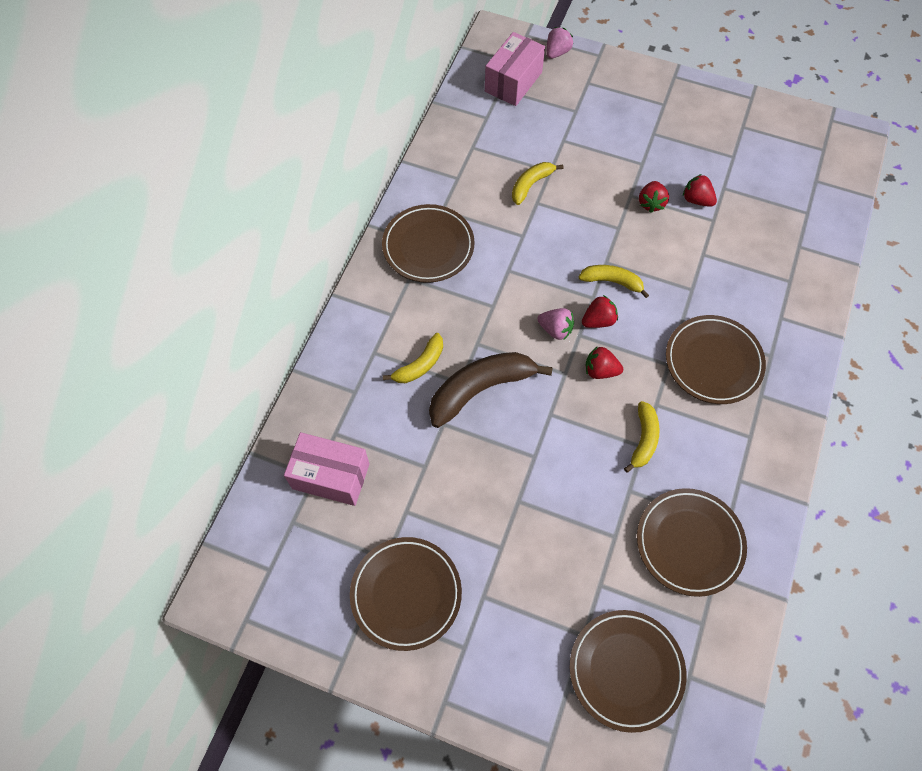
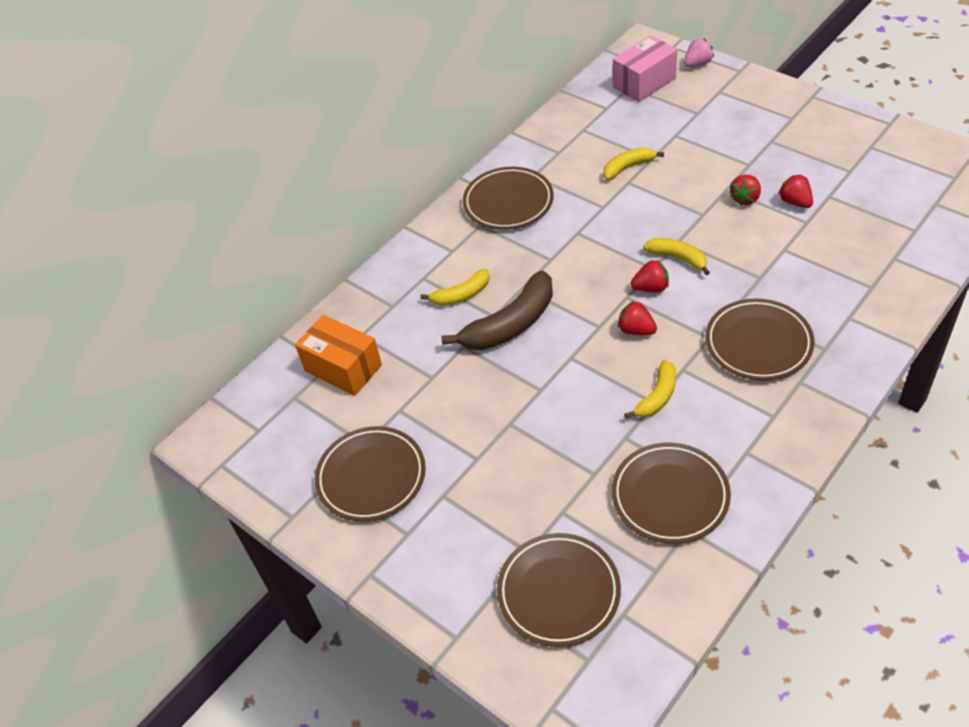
camera: 25 degrees right, 15 degrees down
pink box [284,432,370,506] -> orange box [295,315,382,396]
brown banana [429,352,553,428] -> brown banana turned 150 degrees clockwise [442,271,553,350]
pink strawberry [537,308,574,340] -> none

